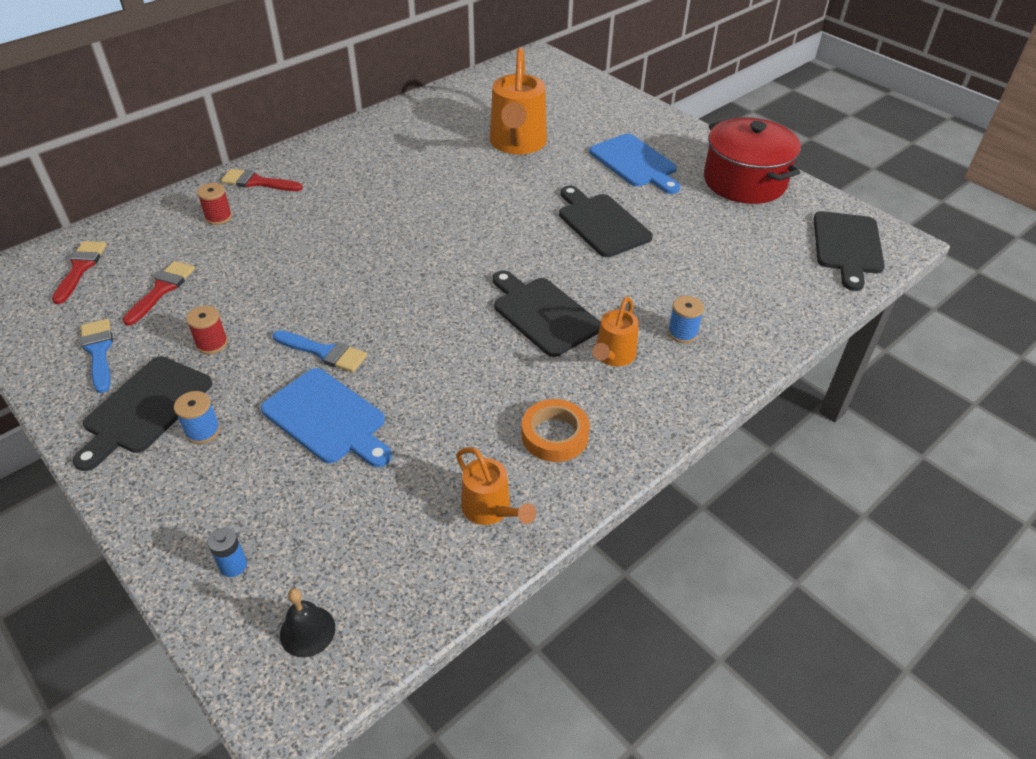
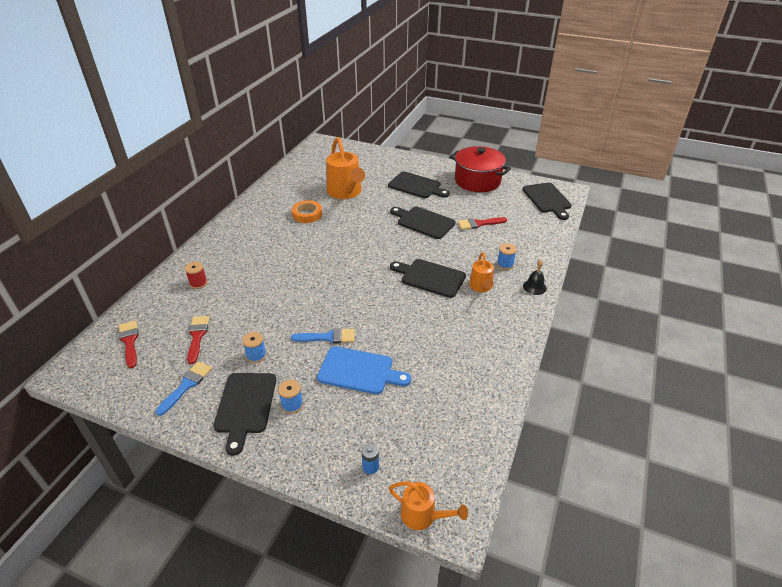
camera: 25 degrees left, 5 degrees down
blue brush [81,319,113,393] -> blue brush turned 75 degrees clockwise [156,362,212,416]
red spool [186,306,228,354] -> blue spool [242,332,267,363]
red brush [221,169,303,191] -> red brush moved to [458,217,507,230]
black bell [280,588,335,658] -> black bell moved to [523,260,547,295]
orange watering can [456,447,536,525] -> orange watering can moved to [389,481,468,530]
orange tape [521,399,590,462] -> orange tape moved to [292,200,322,223]
blue cutting board [589,134,680,194] -> black cutting board [388,172,450,198]

